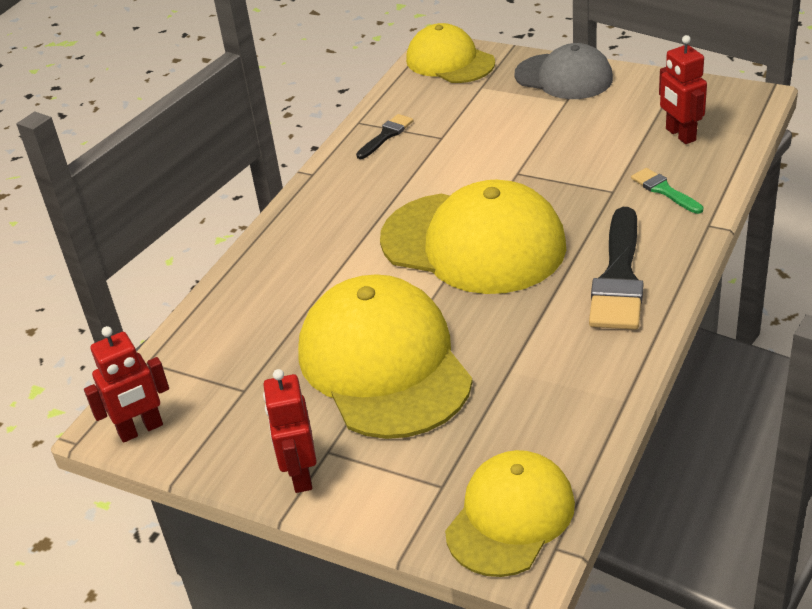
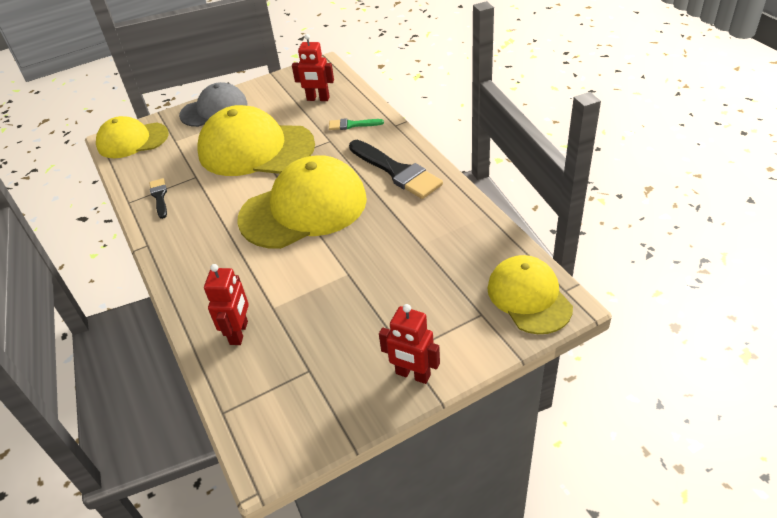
camera: 55 degrees left, 5 degrees up
red robot [84,326,169,443] -> red robot moved to [204,264,249,345]
yellow cap [298,274,473,439] -> yellow cap moved to [197,105,315,176]

